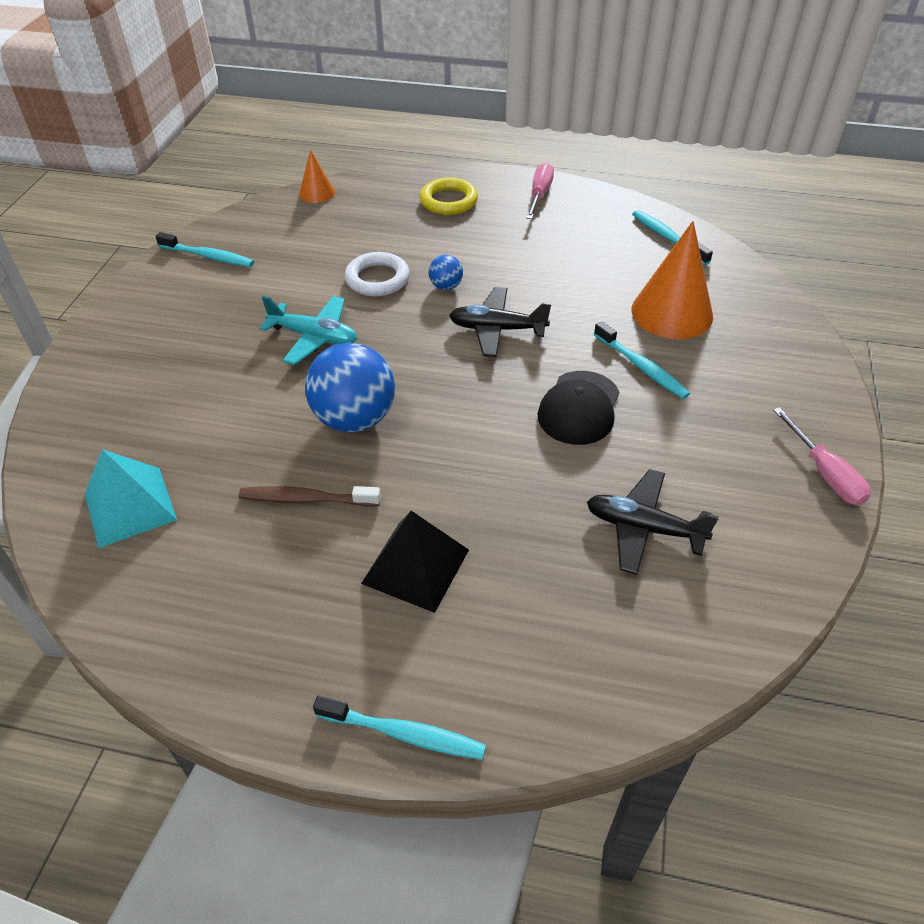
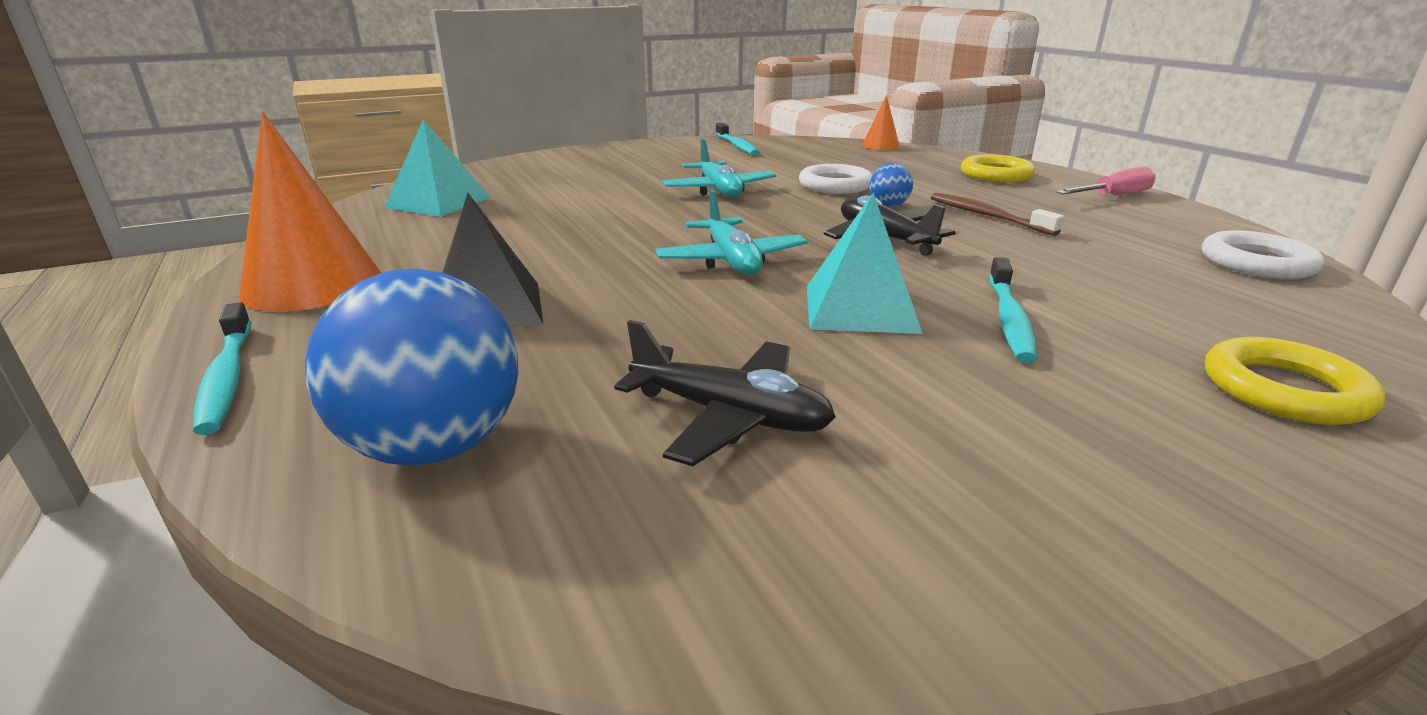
camera: 50 degrees right, 20 degrees down
brown toothbrush [239,486,381,506] -> brown toothbrush moved to [931,193,1064,236]
blue ball [305,343,395,432] -> blue ball moved to [305,269,519,466]
black cap [538,371,619,445] -> turquoise pyramid [807,193,923,334]
black plane [587,469,719,575] -> black plane turned 135 degrees clockwise [614,320,836,466]
orange cone [631,221,713,339] -> orange cone moved to [239,112,381,312]
turquoise toothbrush [632,210,713,265] -> white ring [1202,230,1324,279]
pink screwdriver [773,407,871,505] -> none
none -> turquoise plane [655,189,808,275]
none -> yellow ring [1205,337,1385,425]

